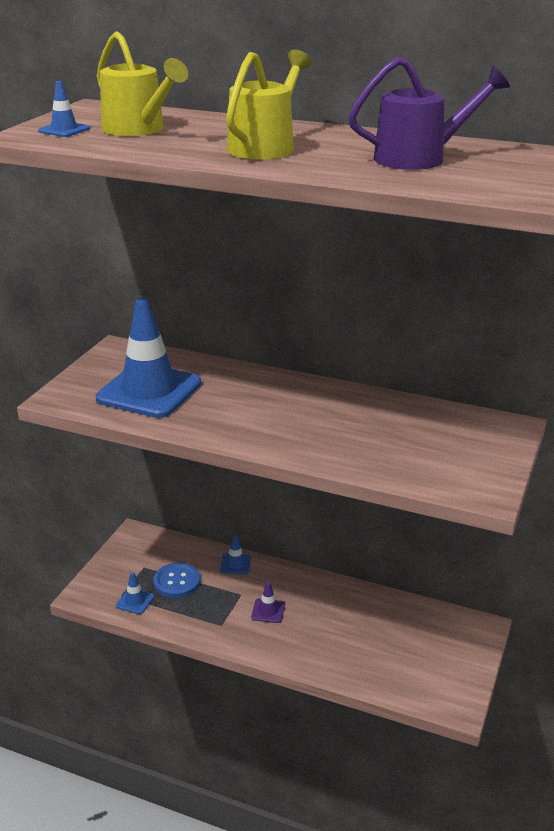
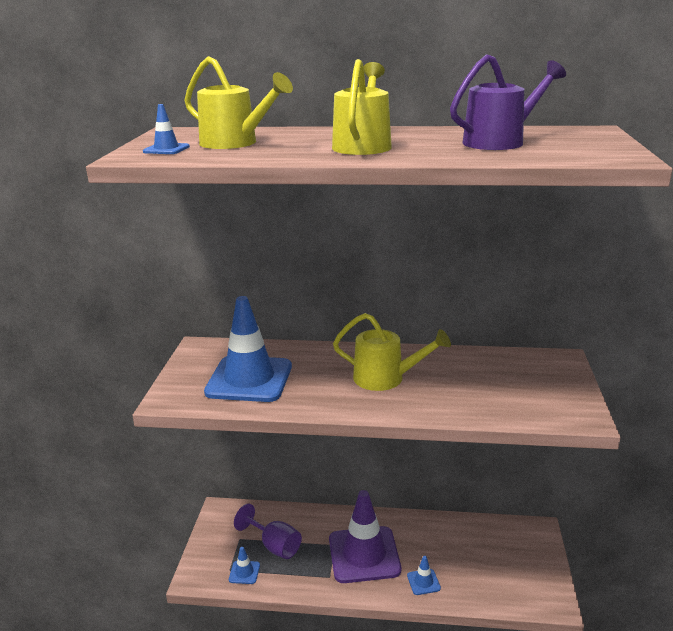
camera: 15 degrees left, 5 degrees down
blue button [153,563,200,598] -> purple goblet [234,504,302,559]
blue traffic cone [220,536,251,574] -> blue traffic cone moved to [407,556,441,595]
purple traffic cone [251,582,285,623] -> purple traffic cone [329,490,401,583], size x2.45
none -> yellow watering can [333,313,451,391]

